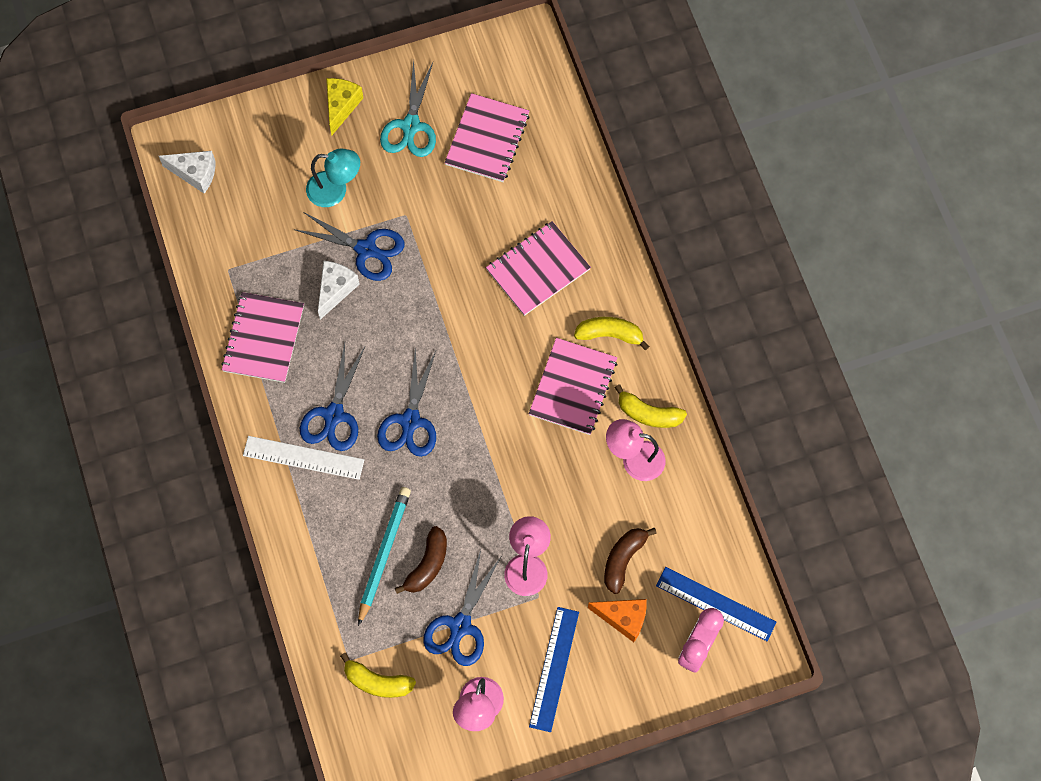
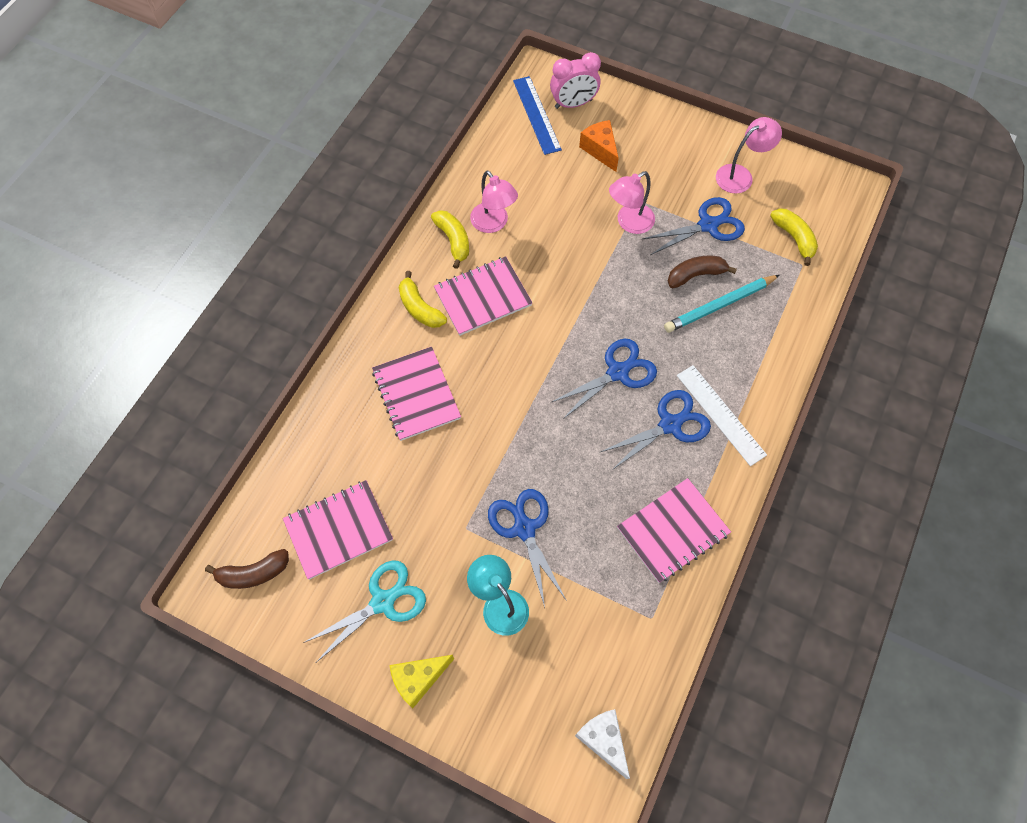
camera: 135 degrees left, 5 degrees down
white cheese [318,260,360,320] -> none
pink notebook [486,221,591,316] -> pink notebook turned 60 degrees clockwise [372,347,461,441]
blue ruler [529,607,579,732] -> none
brown banana [604,528,657,594] -> brown banana moved to [205,549,289,589]

